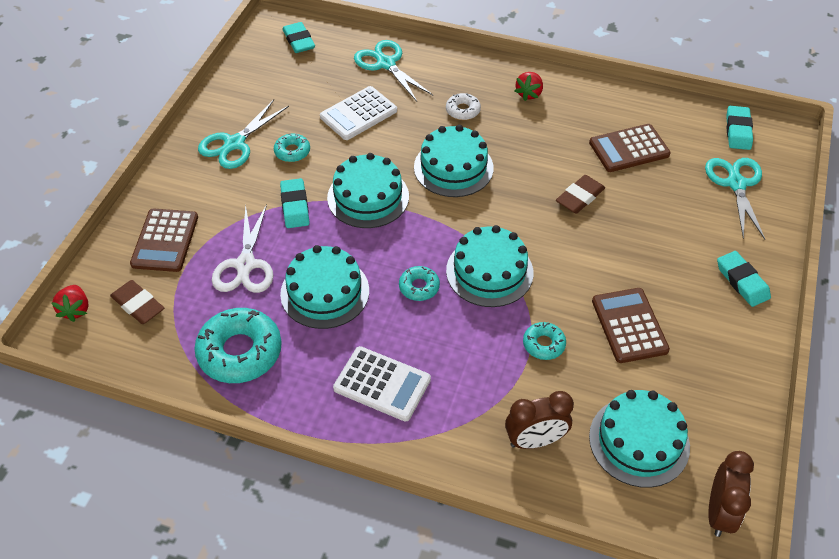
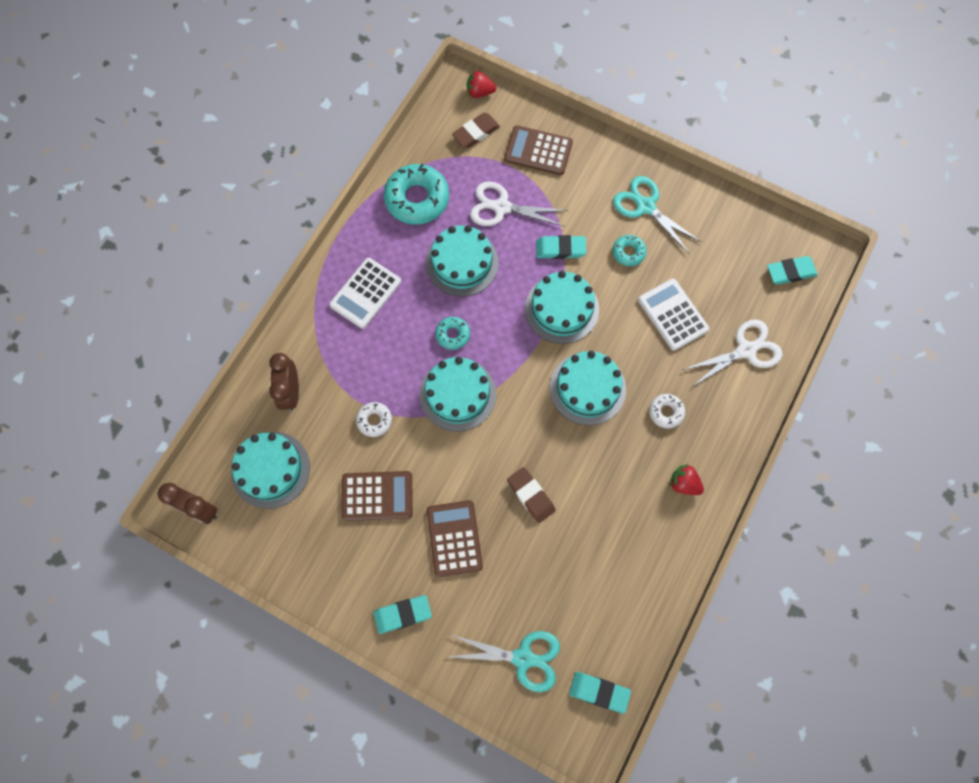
camera: 100 degrees right, 20 degrees up
turquoise scissors [354,40,433,101] -> white scissors [682,320,783,387]
turquoise donut [523,322,566,360] -> white donut [356,402,392,437]
brown calculator [589,124,671,172] -> brown calculator moved to [427,500,483,577]

